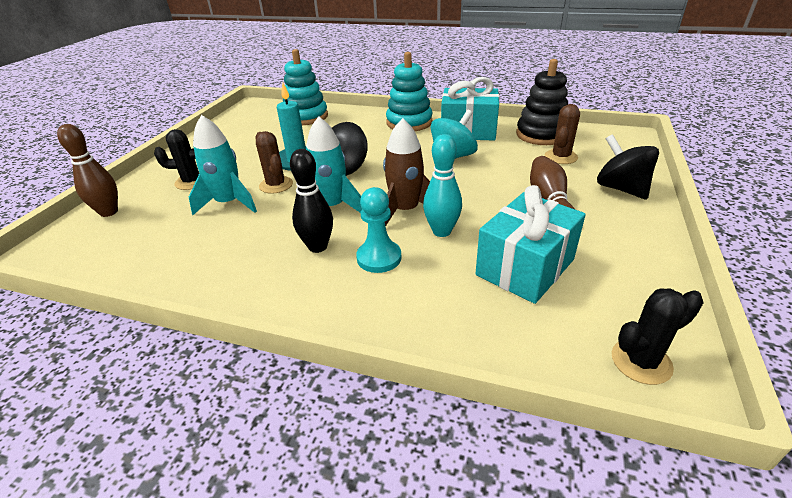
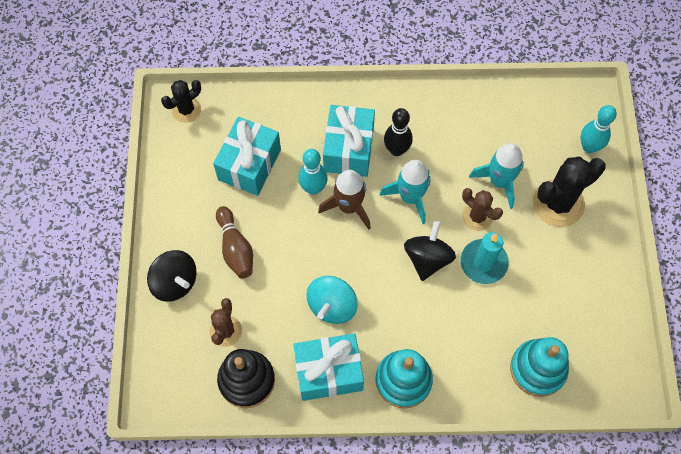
camera: 160 degrees right, 30 degrees up
brown bowling pin [57,124,118,217] -> turquoise bowling pin [580,105,617,153]
black cactus [154,129,199,190] -> black cactus [533,156,606,227], size x1.69
turquoise pawn [356,187,402,273] -> turquoise gift [323,105,375,177]

